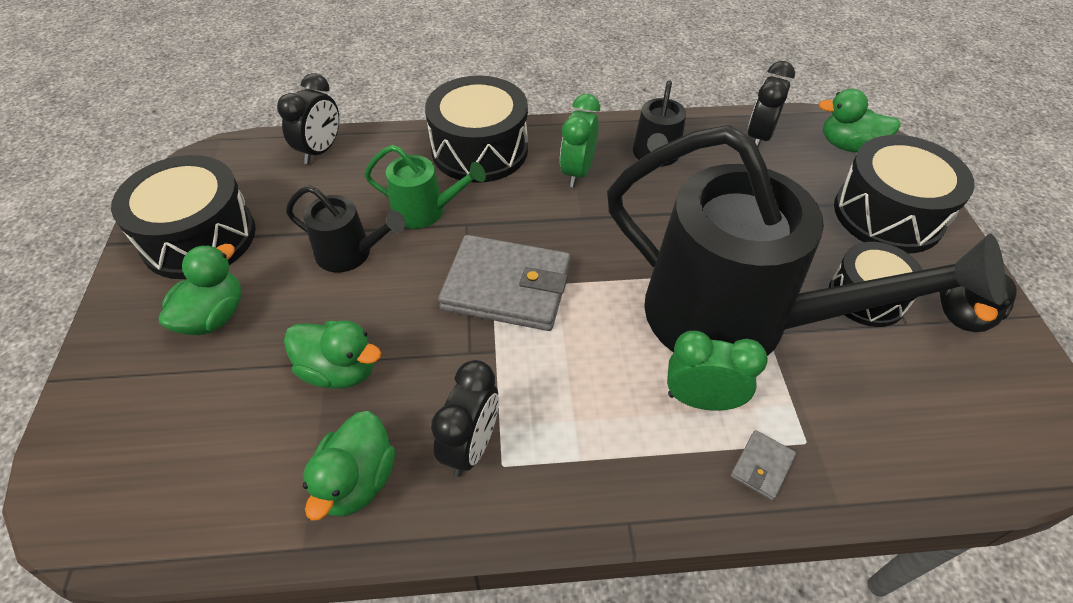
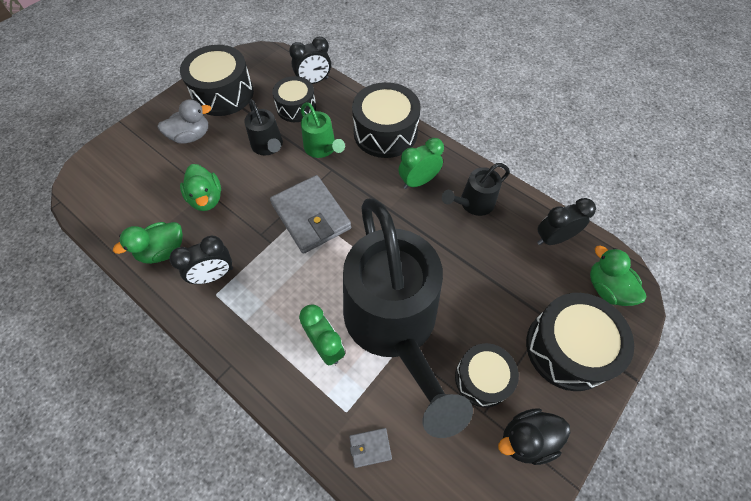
camera: 45 degrees right, 10 degrees up
green duck [159,244,241,335] -> grey duck [158,99,211,144]
grey wallet [731,430,796,501] -> grey wallet moved to [349,428,392,468]
none -> black drum [272,76,316,122]

